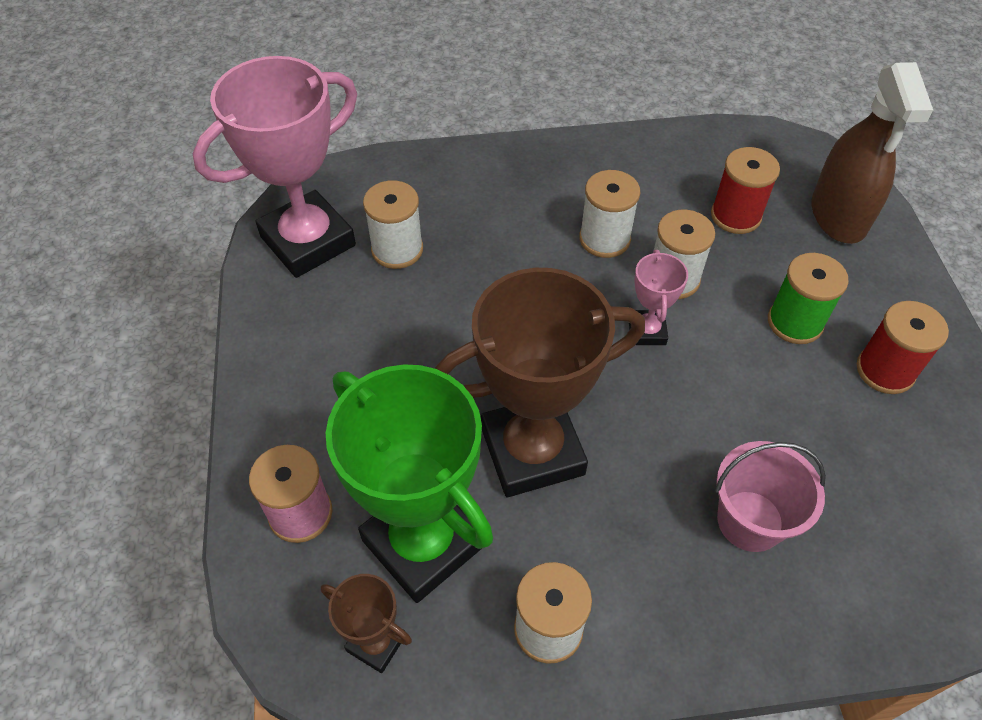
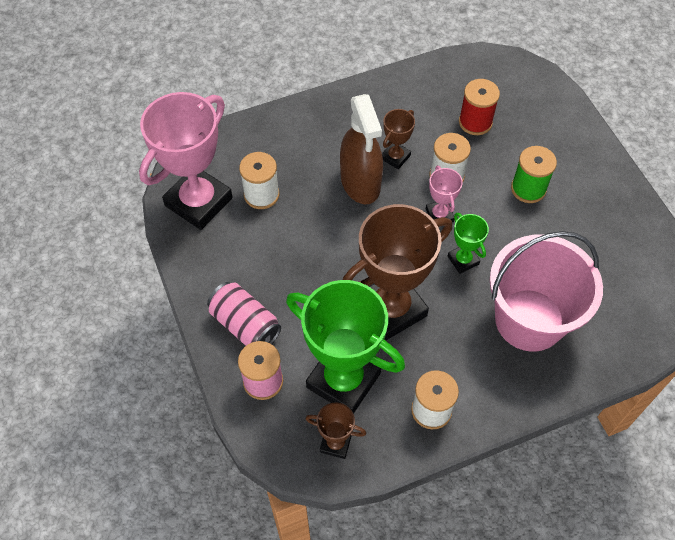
camera: 15 degrees left, 5 degrees up
white spool [579,170,640,258] -> brown trophy [382,109,415,169]
pink bucket [715,441,826,552] -> pink bucket [490,231,603,352], size x1.74
brown spray bottle [812,62,933,244] -> brown spray bottle moved to [340,94,383,204]
red spool [857,301,949,394] -> none
none -> pink can [207,282,281,346]
none -> green trophy [448,213,489,274]

